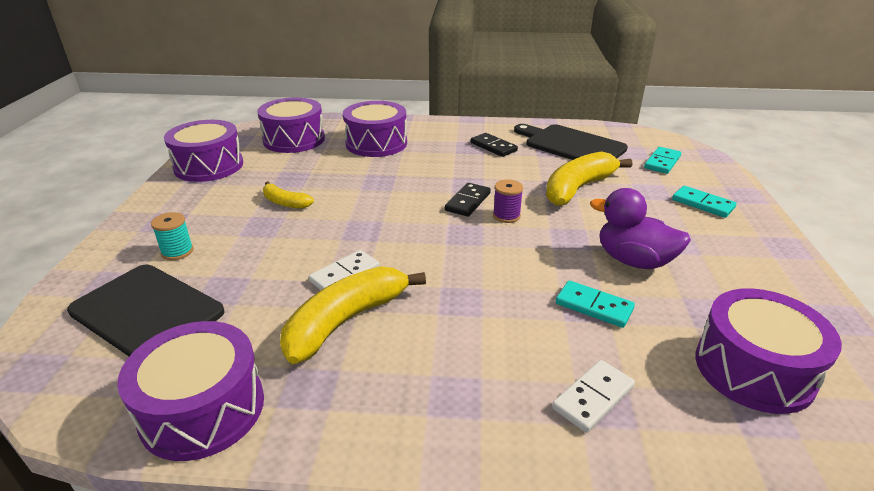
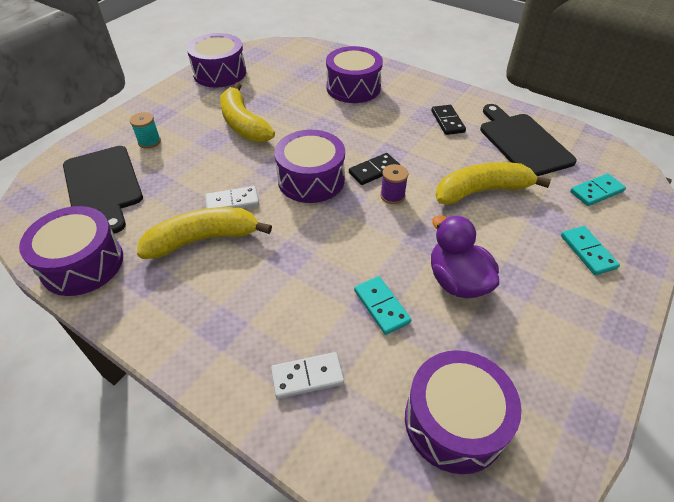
camera: 30 degrees right, 15 degrees up
purple drum [257,97,325,153] -> purple drum moved to [274,130,345,203]
yellow banana [263,181,314,209] -> yellow banana [220,82,275,142], size x1.89

